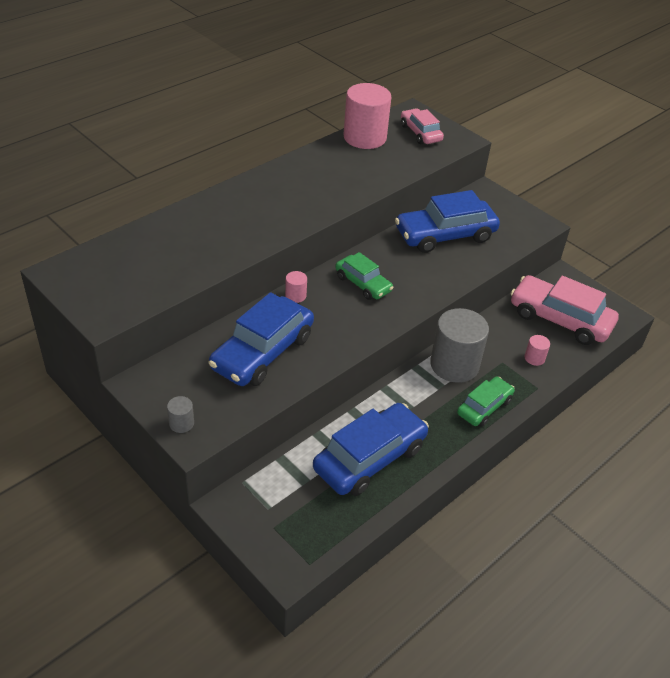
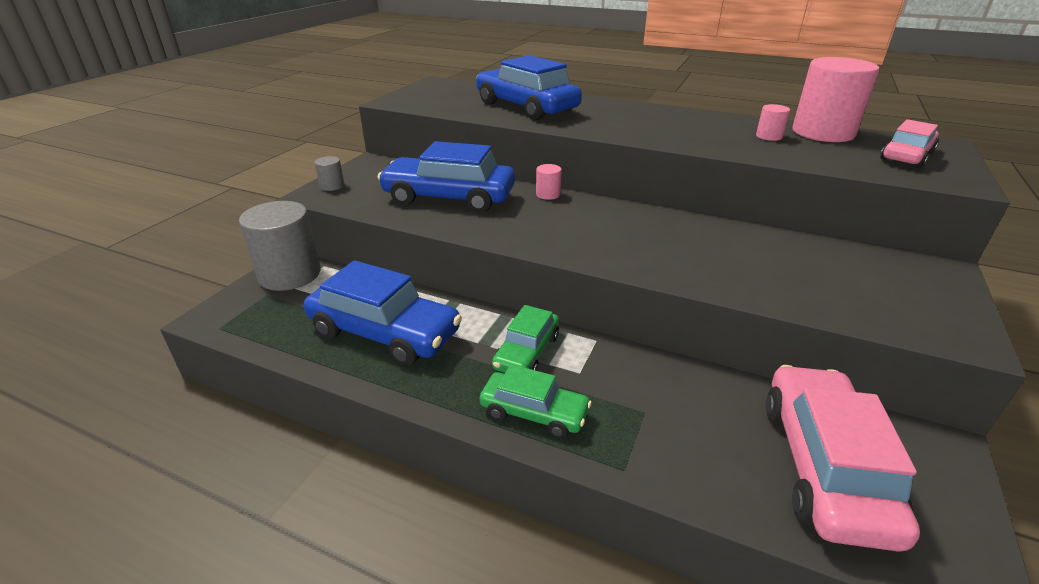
camera: 70 degrees right, 10 degrees down
green car [335,252,393,300] -> green car moved to [492,305,559,373]
blue car [395,190,500,253] -> blue car moved to [476,55,582,120]
grey cylinder [430,308,489,383] -> grey cylinder moved to [239,201,321,291]
pink cylinder [524,335,550,366] -> pink cylinder moved to [756,104,790,141]

